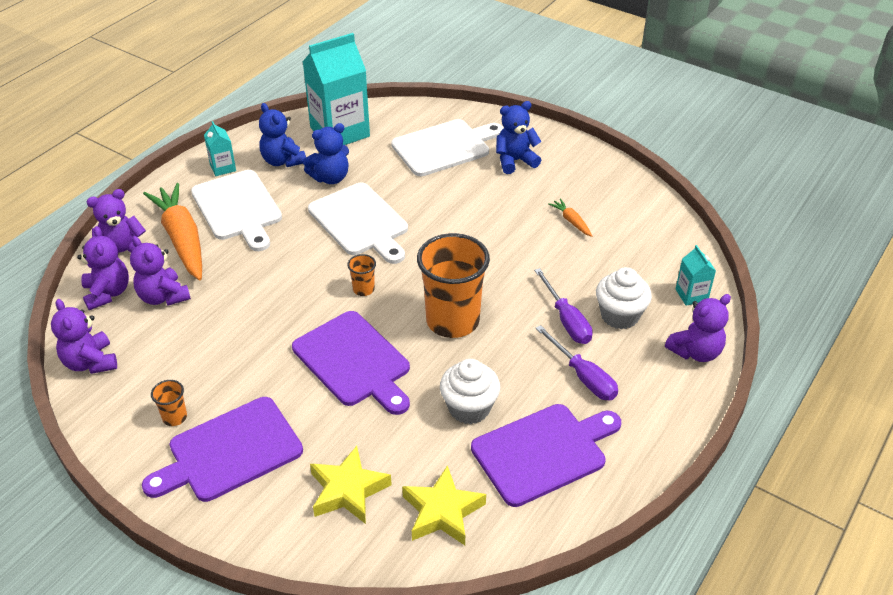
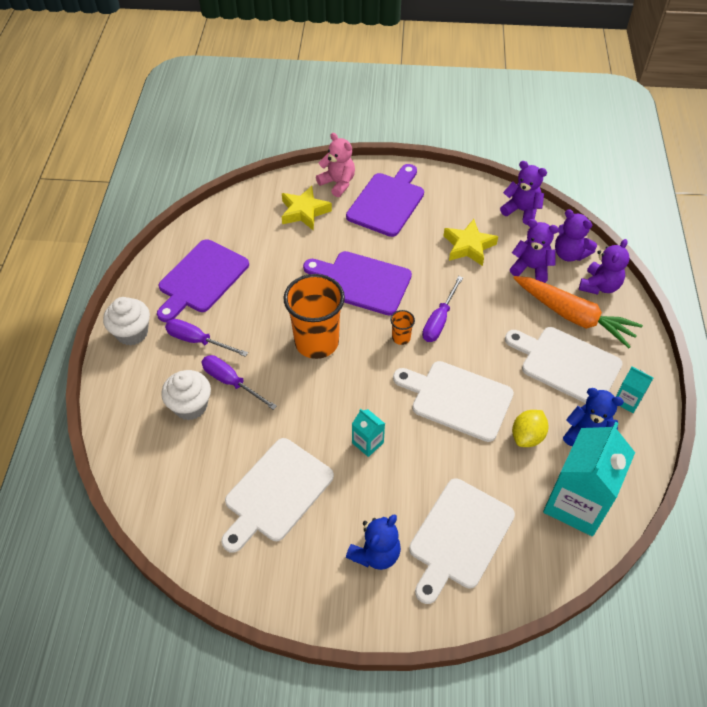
camera: 150 degrees right, 10 degrees up
orange cup [151,380,187,426] -> none
blue teddy bear [303,123,349,184] -> yellow lemon [512,410,548,447]
yellow star [402,465,486,545] -> yellow star moved to [444,219,498,266]
white cupcake [440,359,500,424] -> white cupcake moved to [103,297,150,346]
orange carrot [548,198,592,237] -> white cutting board [221,438,334,553]
purple teddy bear [665,294,731,362] -> none
turquoise carton [676,245,716,306] -> turquoise carton moved to [352,409,385,457]
none -> pink teddy bear [316,133,355,197]
none -> purple screwdriver [422,276,463,342]

